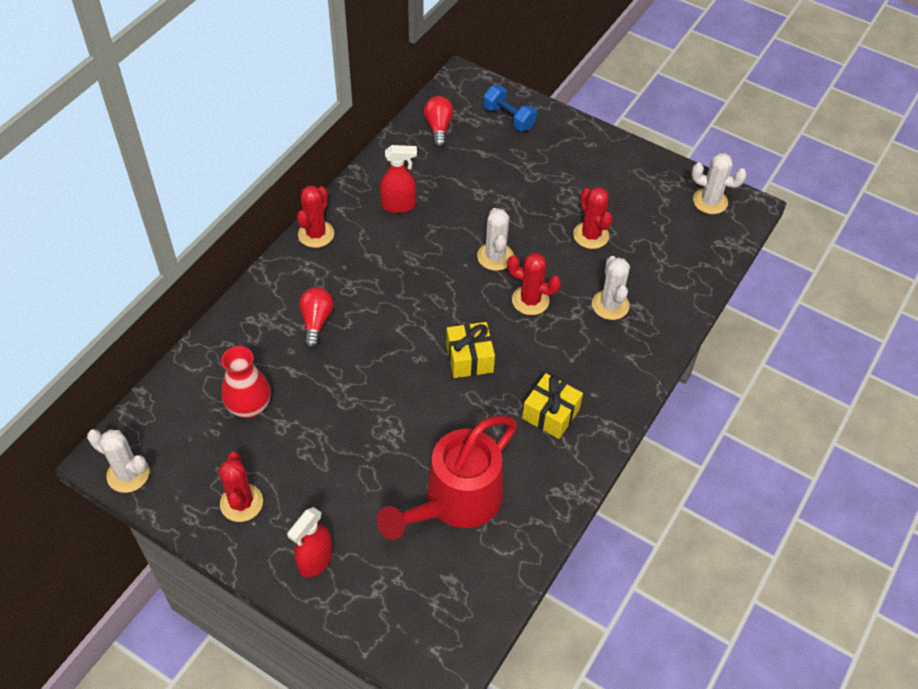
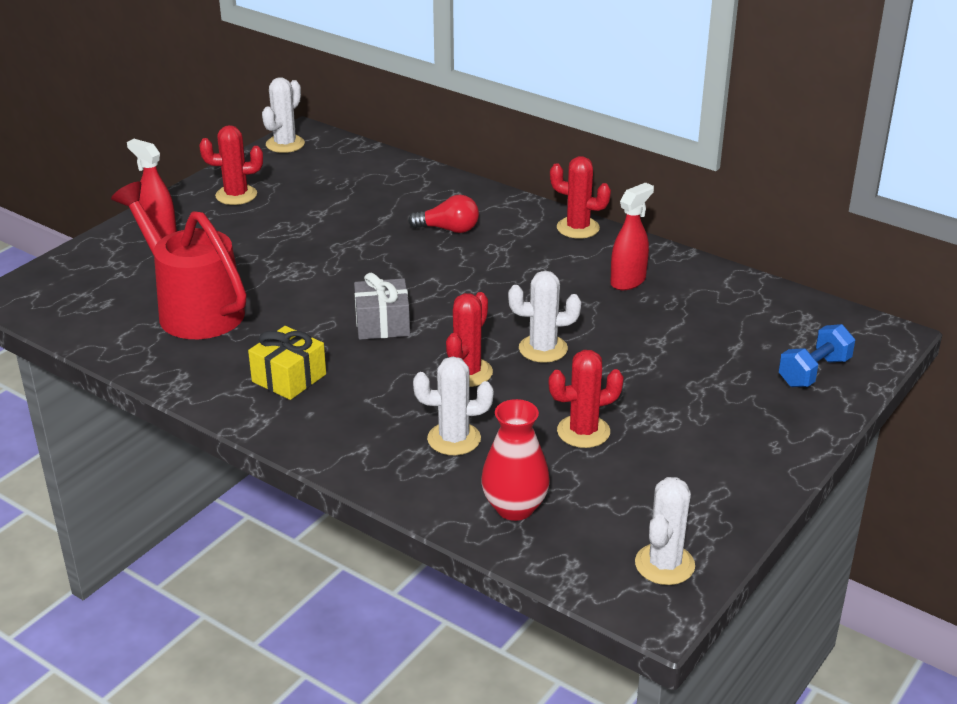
camera: 95 degrees right, 20 degrees down
red vase [221,346,271,418] -> red vase moved to [481,399,550,521]
red spray bottle [380,145,417,213] -> red spray bottle turned 135 degrees counterclockwise [610,182,654,290]
red light bulb [424,96,454,148] -> none
yellow gift [446,322,495,378] -> grey gift [354,273,410,340]

